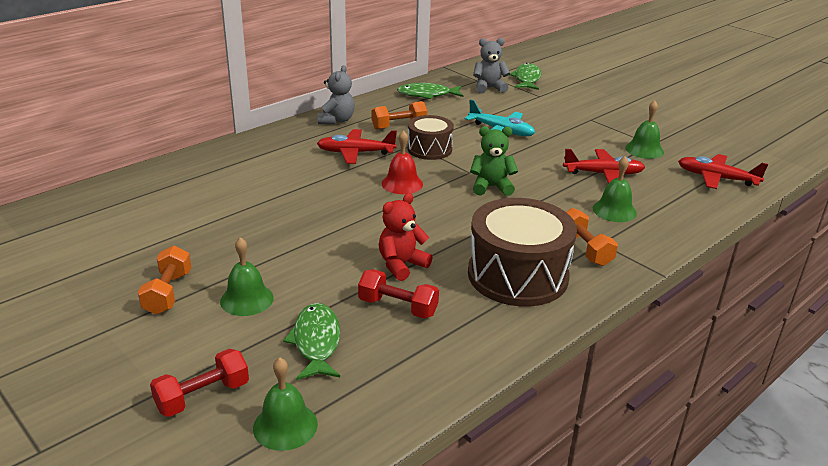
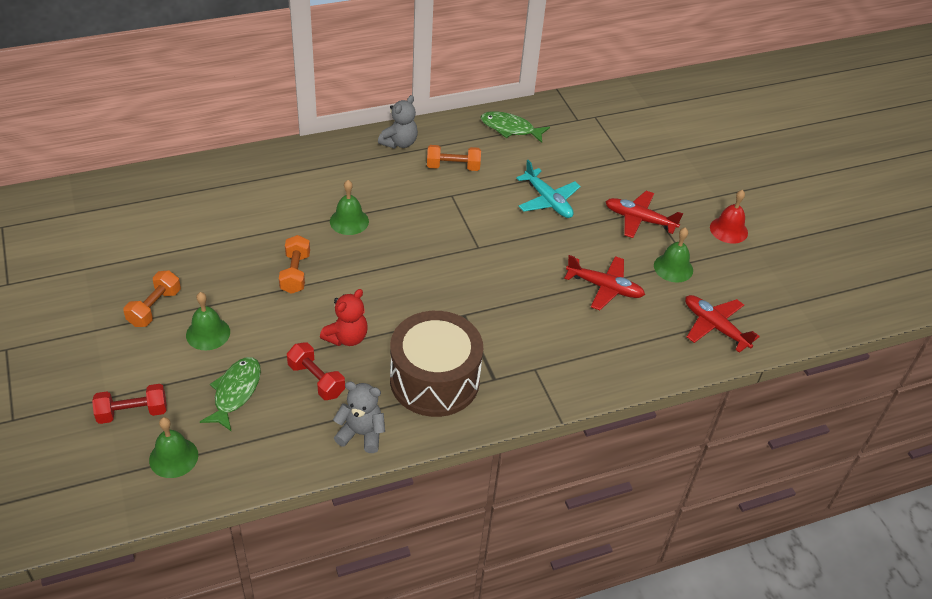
camera: 20 degrees right, 15 degrees up
red plane [317,129,397,164] -> red plane moved to [605,191,683,238]
red teddy bear [379,193,433,281] -> red teddy bear turned 150 degrees clockwise [320,289,368,346]
red bell [381,130,423,194] -> red bell moved to [710,190,748,244]
brown drum [407,115,454,160] -> none
green teddy bear [470,126,518,196] -> none
grey teddy bear [473,38,510,94] -> grey teddy bear moved to [333,381,385,453]
green fish [509,63,541,90] -> none
orange dumbbell [566,208,618,266] -> orange dumbbell moved to [279,235,310,294]
green bell [593,156,637,222] -> green bell moved to [330,180,369,235]

